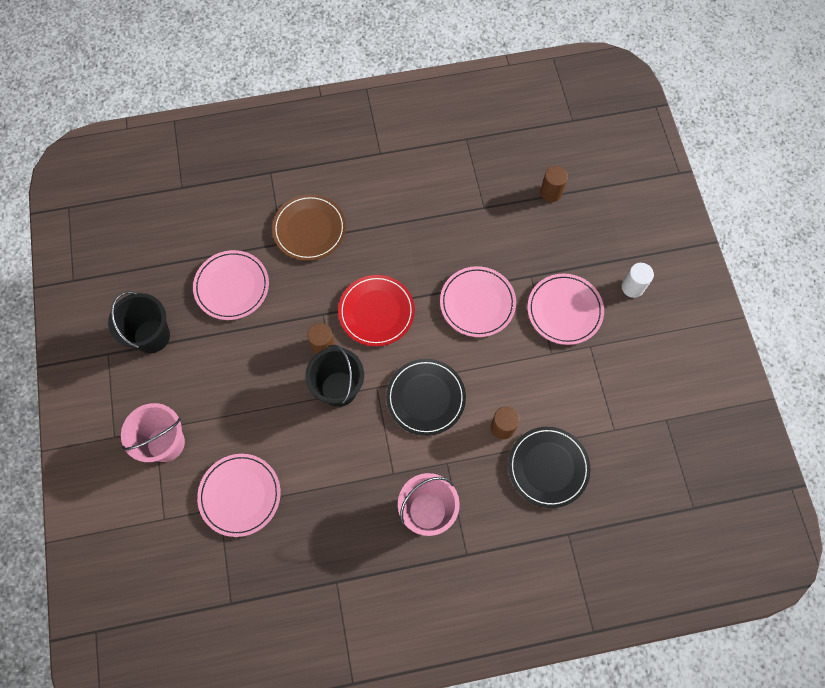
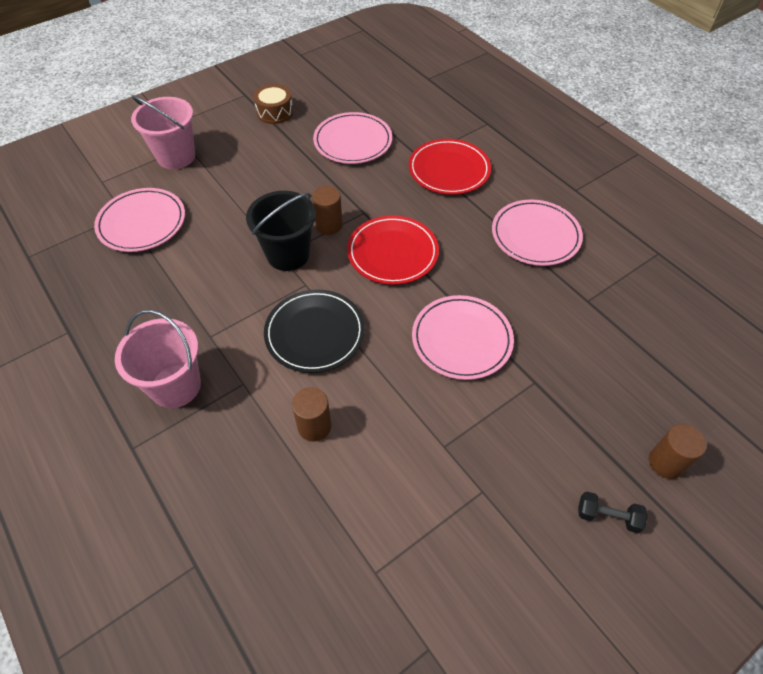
camera: 65 degrees right, 15 degrees down
black bucket [108,291,170,353] -> brown drum [253,84,294,124]
brown plate [272,194,346,261] -> red plate [409,139,491,195]
black plate [508,427,591,508] -> none
pink plate [527,273,604,345] -> pink plate moved to [492,200,583,266]
brown cylinder [540,166,568,202] -> brown cylinder moved to [649,424,707,479]
white cylinder [622,263,654,298] -> black dumbbell [578,492,648,533]

